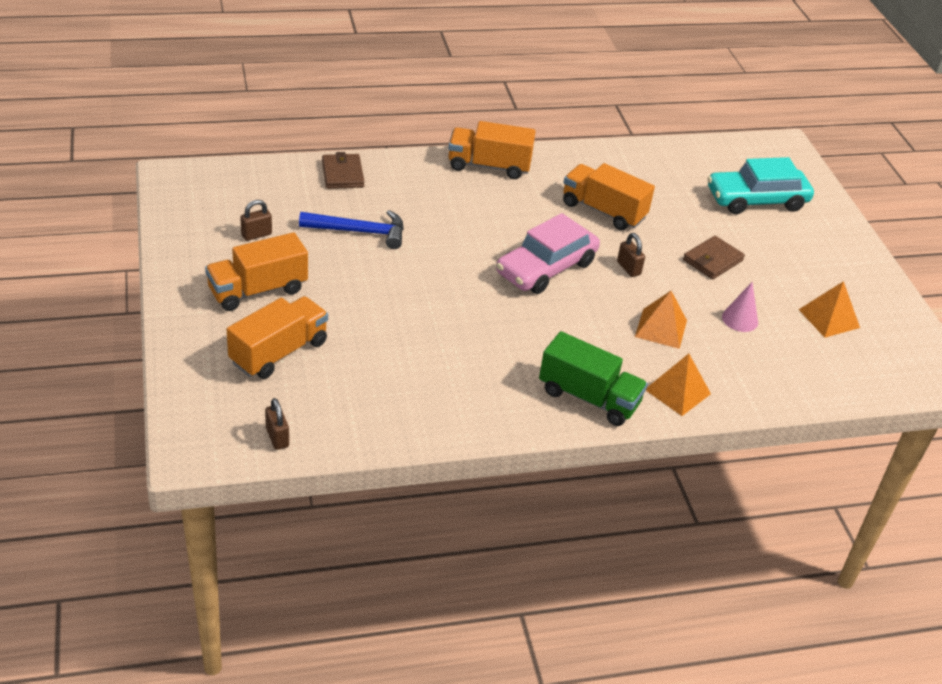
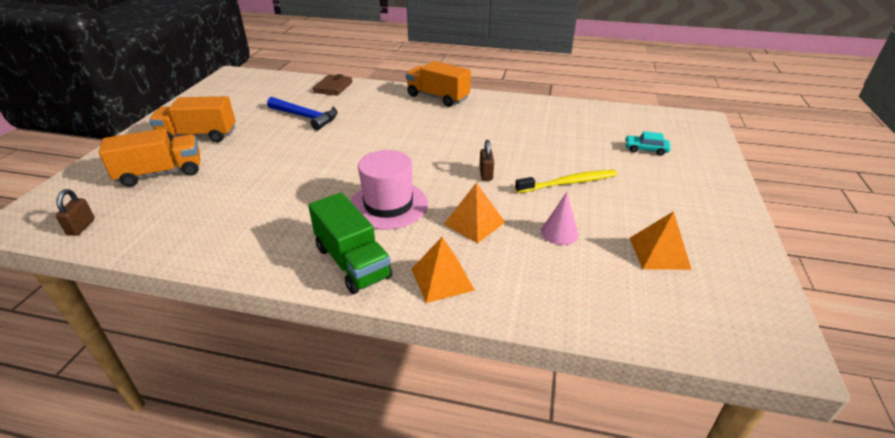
camera: 30 degrees right, 5 degrees down
brown padlock [240,200,272,241] -> none
pink car [496,213,600,294] -> none
orange truck [563,163,655,230] -> none
brown wallet [683,236,745,279] -> yellow toothbrush [515,170,617,193]
turquoise car [707,157,814,214] -> turquoise car [625,131,671,156], size x0.46
none -> pink hat [350,150,428,229]

